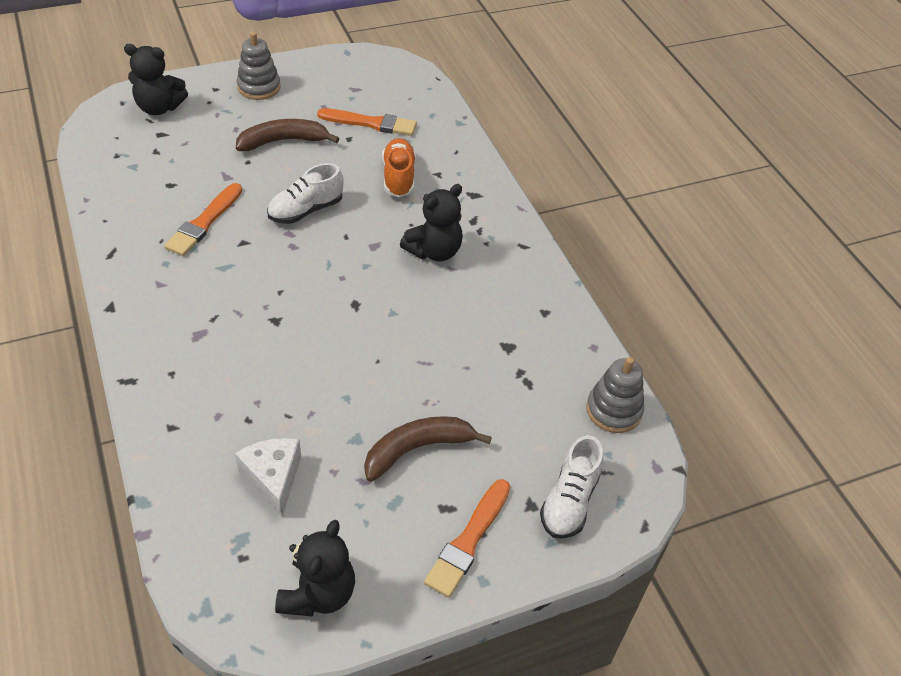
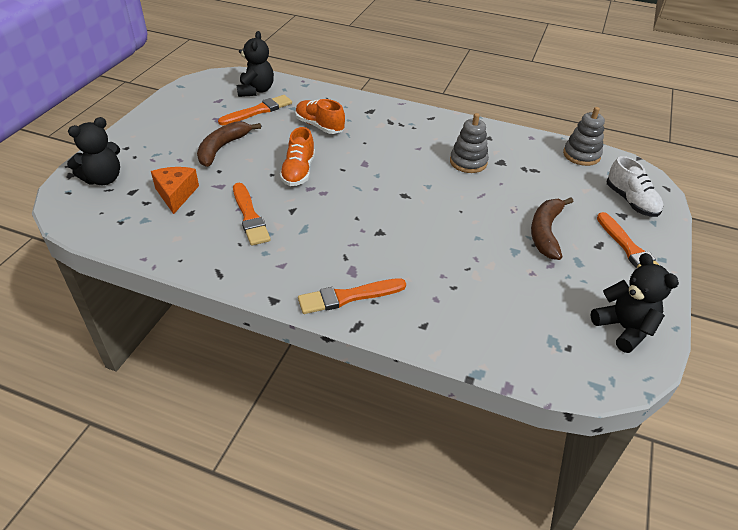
camera: 45 degrees left, 5 degrees down
white cheese [235,438,301,517] -> none
grey stacking toy [237,32,280,100] -> grey stacking toy moved to [450,113,489,173]
white shoe [267,163,344,224] -> orange shoe [280,127,315,186]
black teddy bear [400,184,463,262] -> black teddy bear moved to [237,31,274,97]
none -> orange cheese [151,167,199,214]
none -> orange brush [298,278,406,314]

